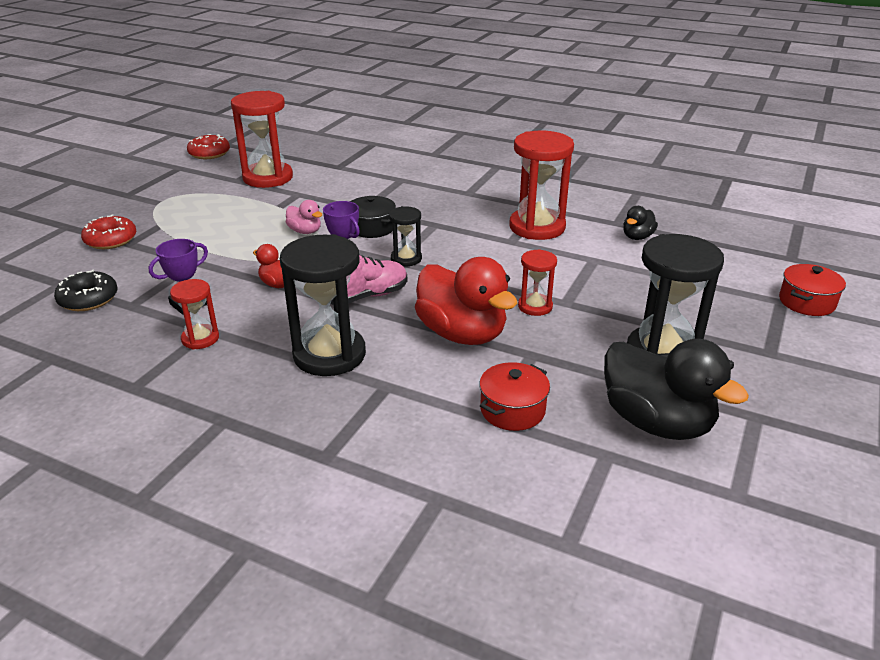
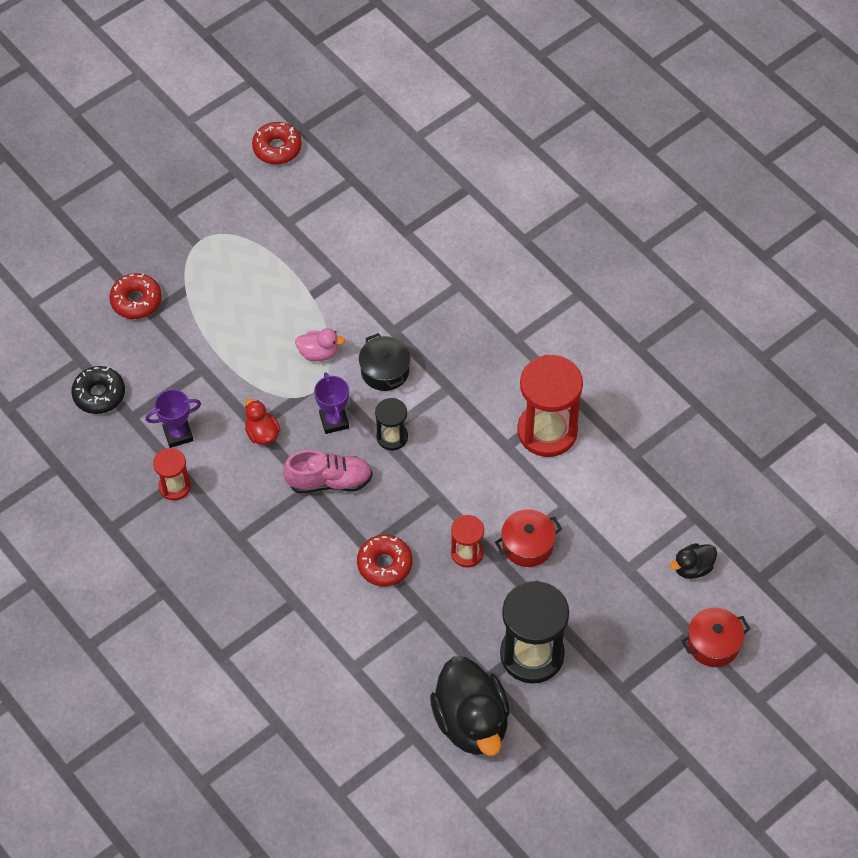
camera: 25 degrees right, 25 degrees up
red hourglass [231,91,293,188] -> none
black hourglass [280,234,366,376] -> none
pink duck [286,200,322,234] -> pink duck turned 60 degrees counterclockwise [295,328,345,362]
red duck [415,257,517,345] -> red donut [357,535,413,586]
red pot [479,362,550,431] -> red pot moved to [495,509,562,567]
black duck [623,206,658,240] -> black duck moved to [670,543,717,579]

